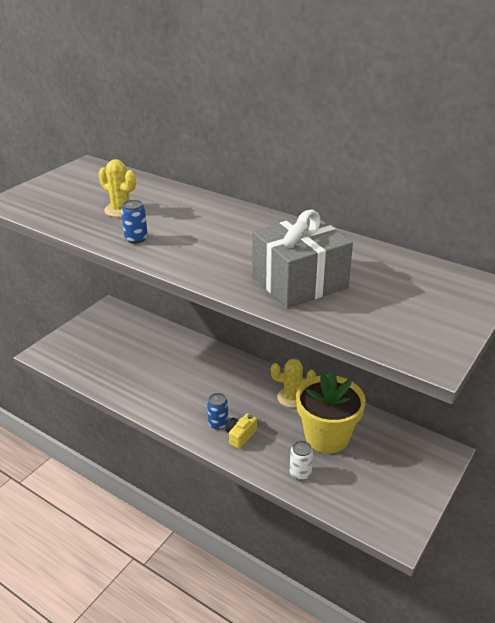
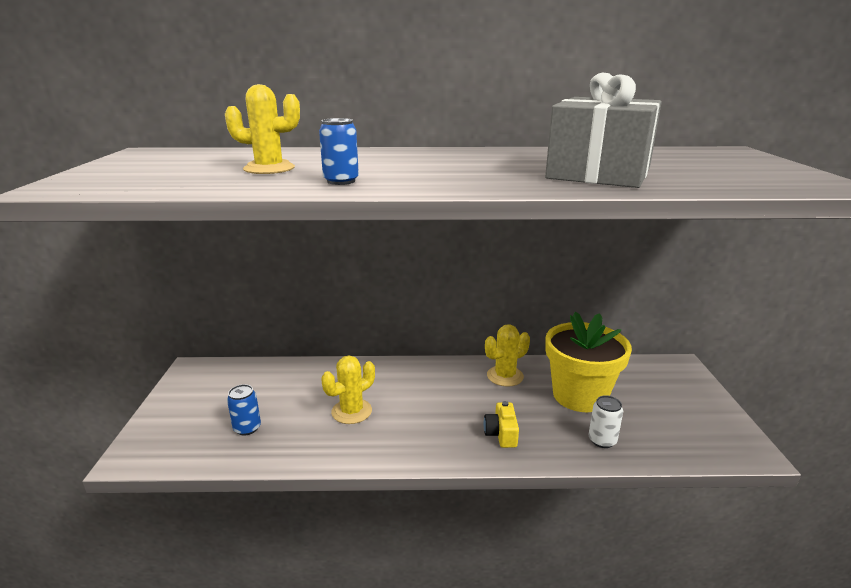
camera: 35 degrees left, 10 degrees down
blue can [207,393,228,430] -> blue can moved to [227,384,261,435]
none -> yellow cactus [321,356,375,424]

